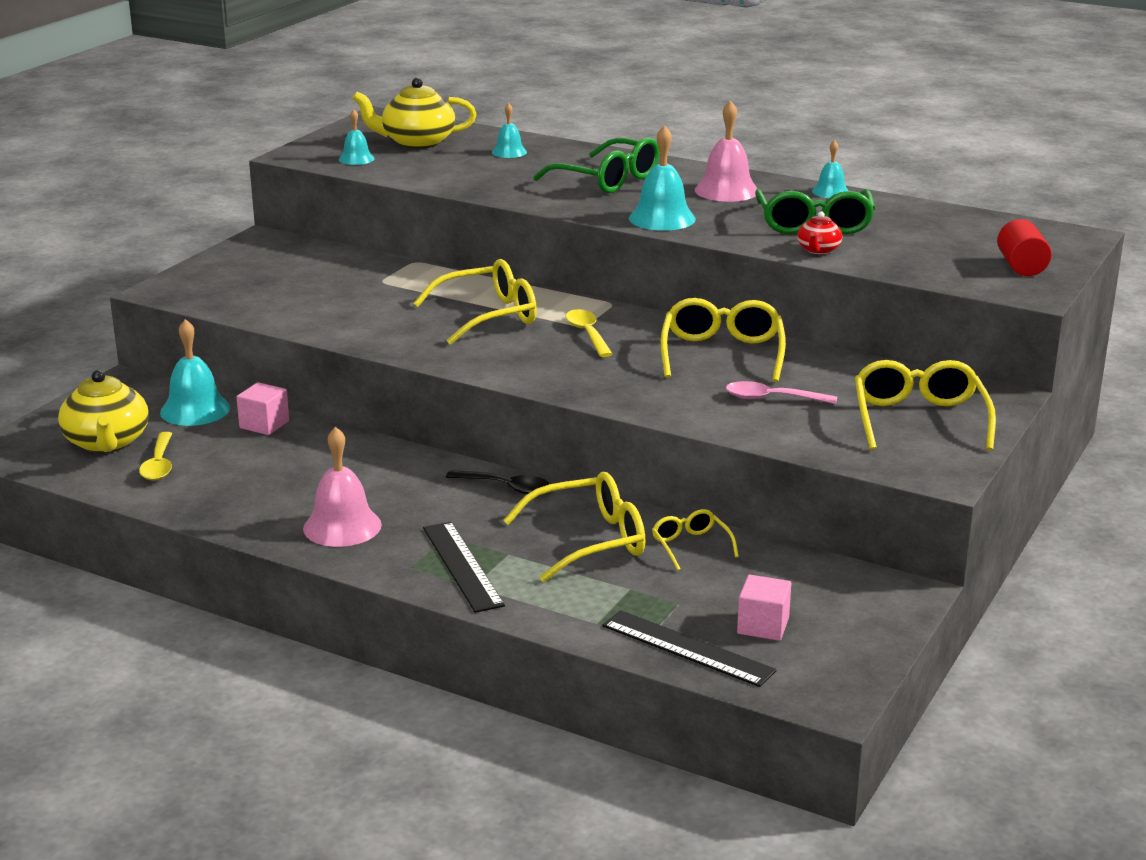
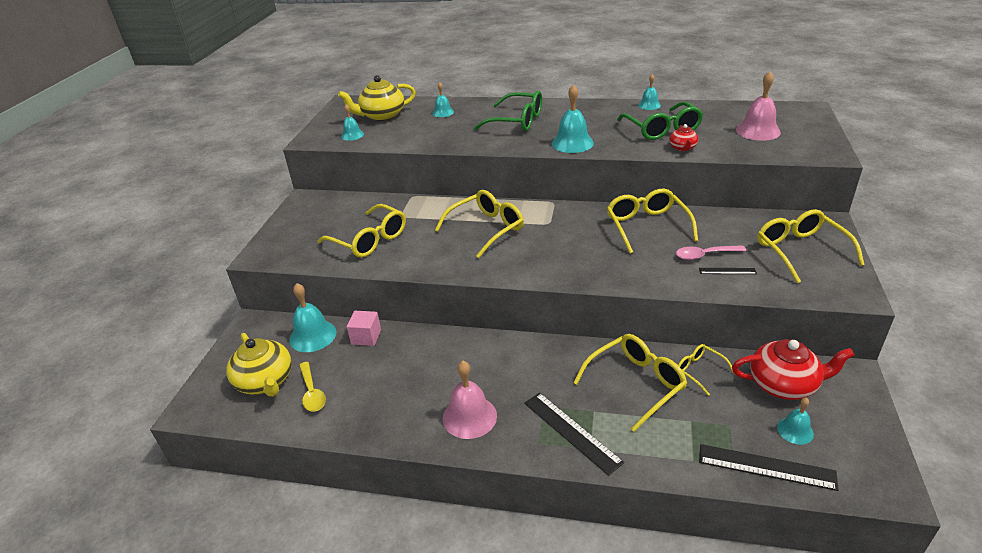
camera: 15 degrees left, 10 degrees up
black spoon [446,470,550,494] -> none
yellow spoon [566,309,613,357] -> none
pink bell [695,100,758,202] -> pink bell moved to [736,72,781,141]
pink cube [737,575,791,641] -> turquoise bell [777,397,814,445]
red cylinder [997,219,1052,276] -> none
none -> yellow glasses [318,204,406,258]
none -> black ruler [699,268,757,274]
none -> red teapot [732,339,854,400]

